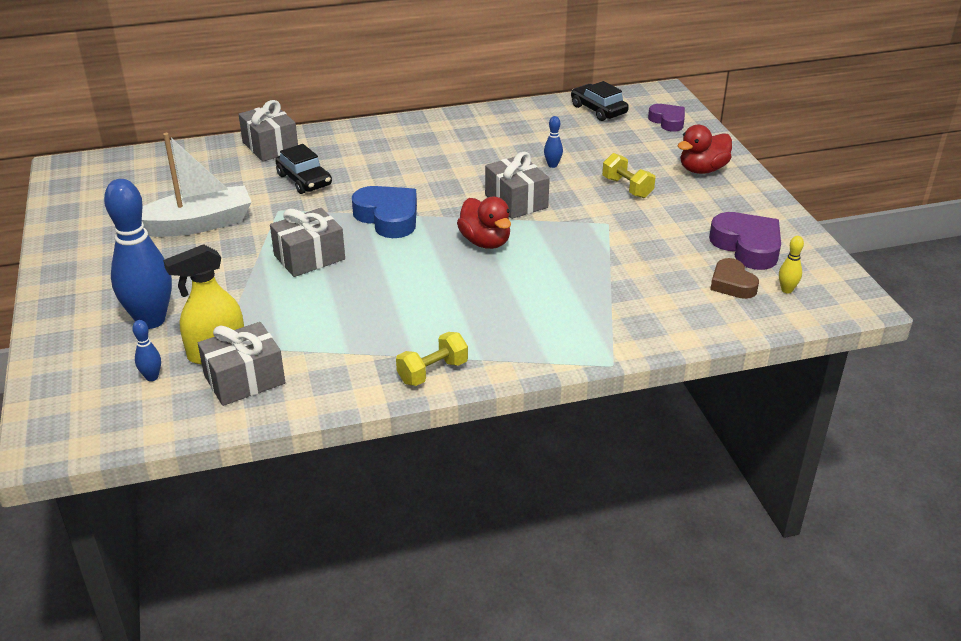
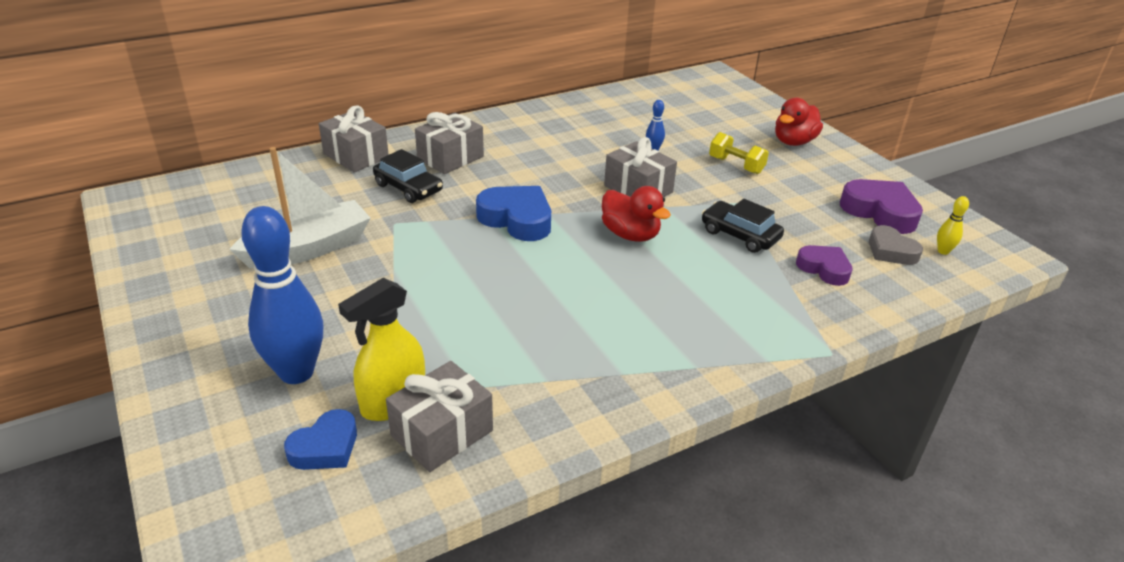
camera: 15 degrees left, 0 degrees up
blue bowling pin [132,320,161,381] -> blue heart [284,409,357,470]
grey gift [270,208,345,277] -> grey gift moved to [415,112,484,174]
yellow dumbbell [396,332,468,386] -> none
black car [571,81,629,121] -> black car moved to [702,199,784,253]
purple heart [648,104,685,131] -> purple heart moved to [796,245,853,286]
brown heart [710,258,759,299] -> grey heart [869,225,923,265]

